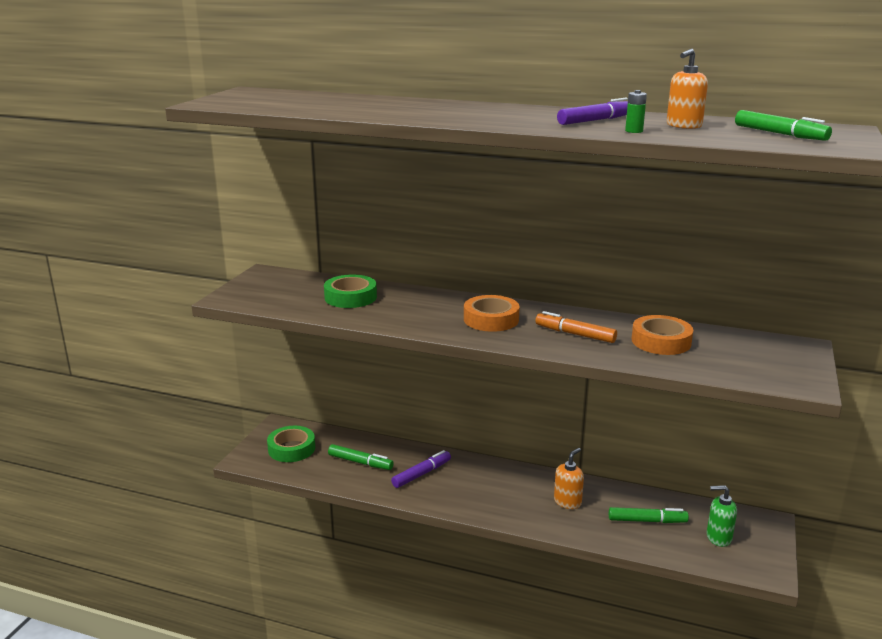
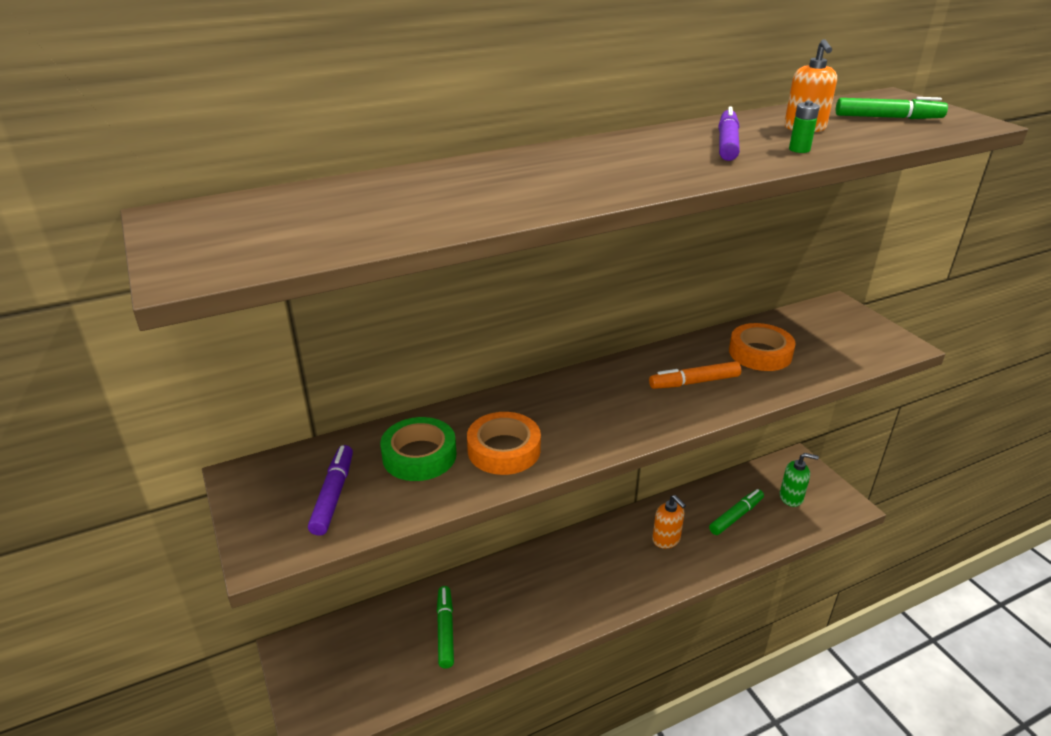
camera: 45 degrees left, 10 degrees up
green tape [267,426,315,462] -> none
green marker [328,444,393,470] -> green marker turned 75 degrees counterclockwise [437,586,454,669]
purple marker [391,450,451,488] -> purple marker moved to [308,445,353,536]
orange tape [464,295,520,332] -> orange tape moved to [467,412,541,475]
orange soap dispenser [554,448,584,509] -> orange soap dispenser turned 150 degrees clockwise [652,495,686,549]
green soap dispenser [707,485,737,547] -> green soap dispenser turned 135 degrees counterclockwise [780,453,819,507]

